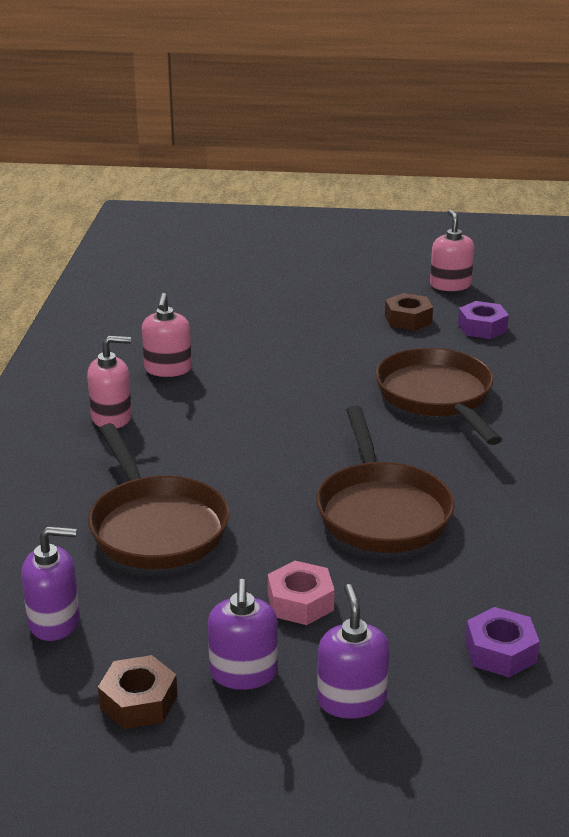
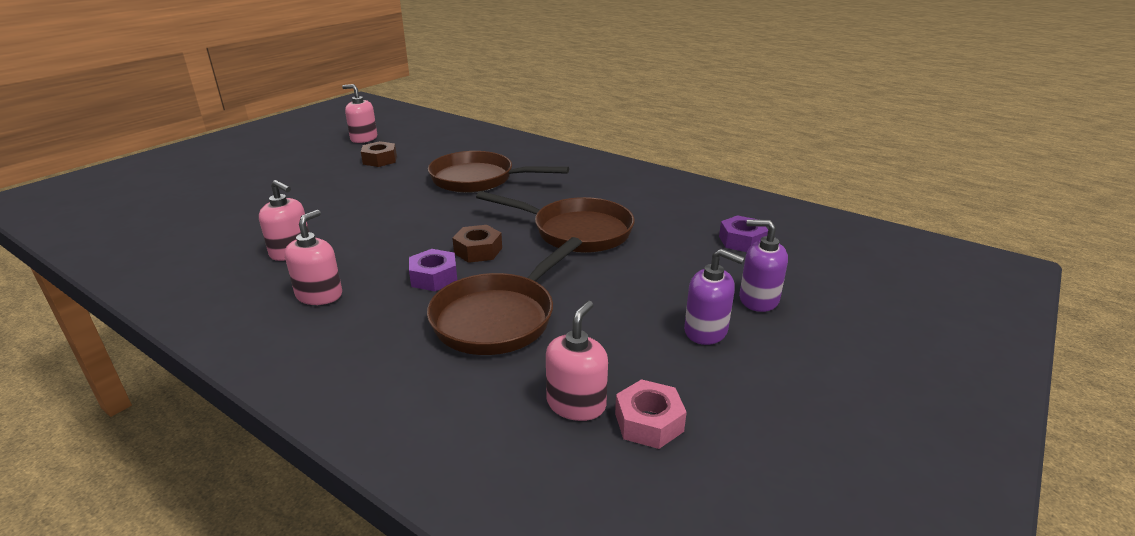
camera: 60 degrees left, 0 degrees up
purple soap dispenser [21,526,80,641] -> pink soap dispenser [546,301,608,421]
brown pan [88,424,230,569] -> brown pan turned 120 degrees clockwise [427,237,582,355]
brown nut [98,655,178,729] -> brown nut moved to [452,225,502,263]
pink nut [268,561,335,625] -> pink nut moved to [615,379,687,449]
purple nut [458,301,509,339] -> purple nut moved to [409,249,457,291]

